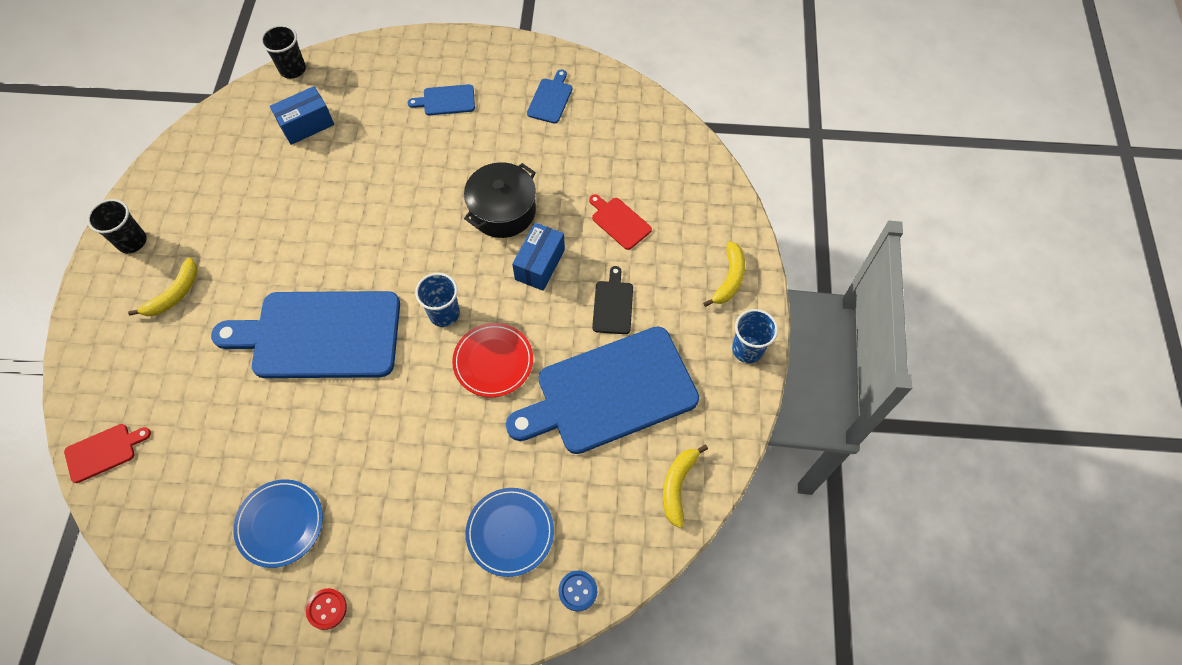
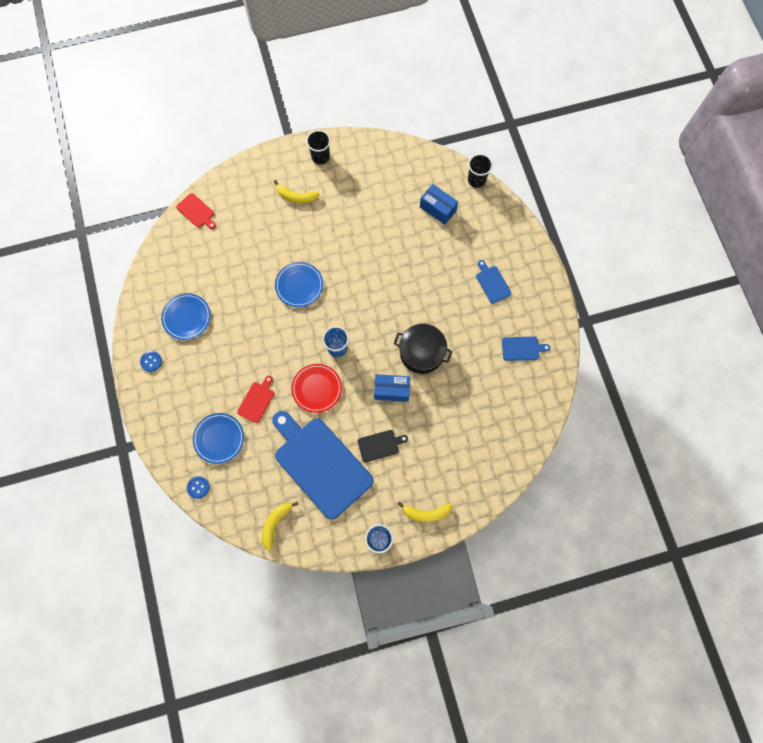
camera: 70 degrees right, 10 degrees up
blue cutting board [211,291,400,378] -> blue plate [275,262,323,307]
red button [306,588,347,630] -> blue button [140,351,162,372]
red cutting board [589,194,652,250] -> red cutting board moved to [237,376,274,423]
yellow banana [663,445,708,528] -> yellow banana turned 60 degrees counterclockwise [262,502,298,551]

